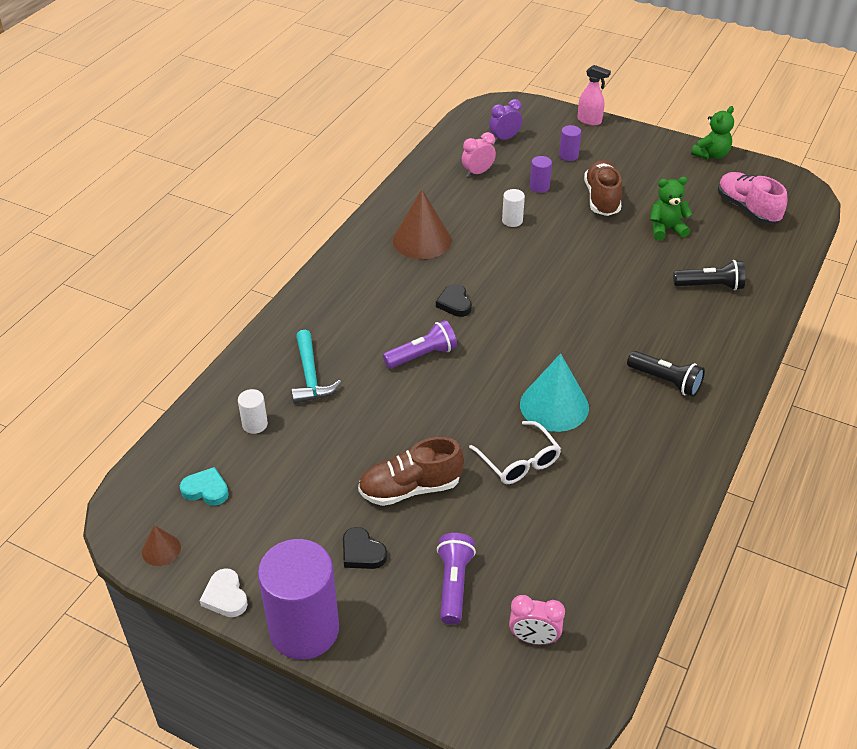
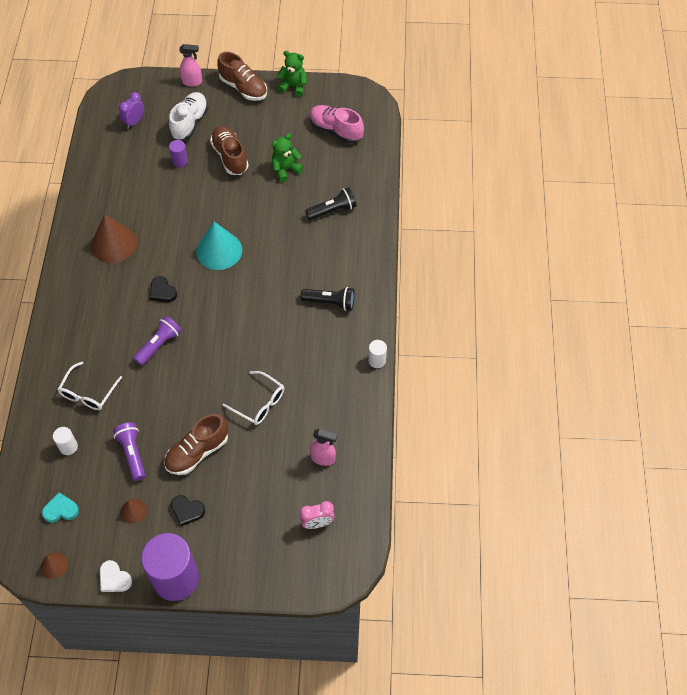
camera: 25 degrees left, 15 degrees up
turquoise hammer [291,330,341,404] -> white glasses [57,362,122,410]
purple flashlight [437,533,476,624] -> purple flashlight moved to [113,422,146,481]
pink clock [462,132,496,177] -> none
white cylinder [502,189,525,227] -> white cylinder moved to [368,340,387,368]
turquoise cone [520,354,589,432] -> turquoise cone moved to [196,222,242,270]
purple cylinder [559,125,581,161] -> white shoe [169,92,208,140]
green teddy bear [691,106,734,159] -> green teddy bear turned 90 degrees counterclockwise [277,51,307,97]
none -> brown cone [120,499,147,524]
none -> brown shoe [217,52,267,101]
none -> pink spray bottle [310,429,337,466]

